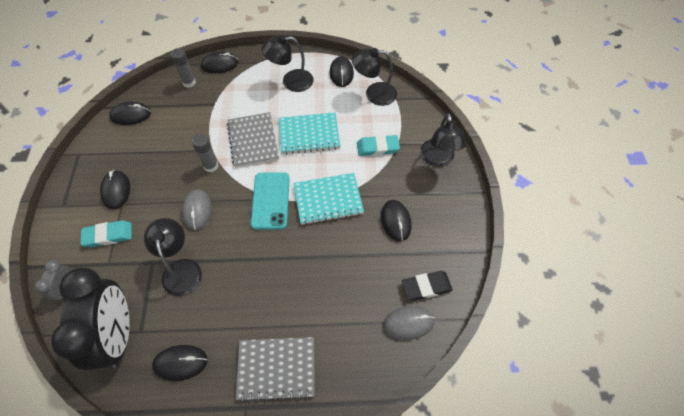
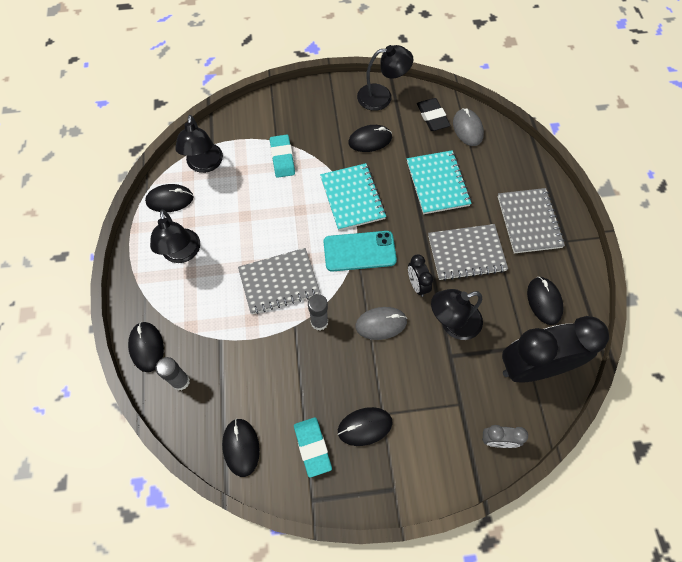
camera: 95 degrees left, 5 degrees up
turquoise eraser [80,220,132,247] -> turquoise eraser moved to [294,417,332,478]
turquoise notebook [279,112,340,155] -> turquoise notebook moved to [407,150,472,214]
black lamp [420,113,466,167] -> black lamp moved to [357,45,413,111]
none -> black clock [408,255,433,297]
none -> grey notebook [428,224,508,281]

